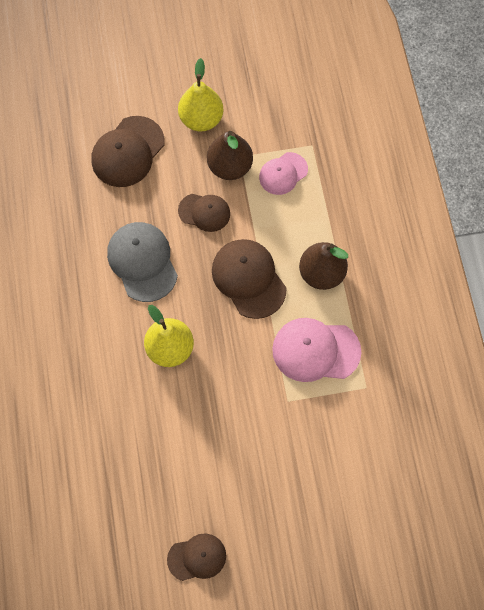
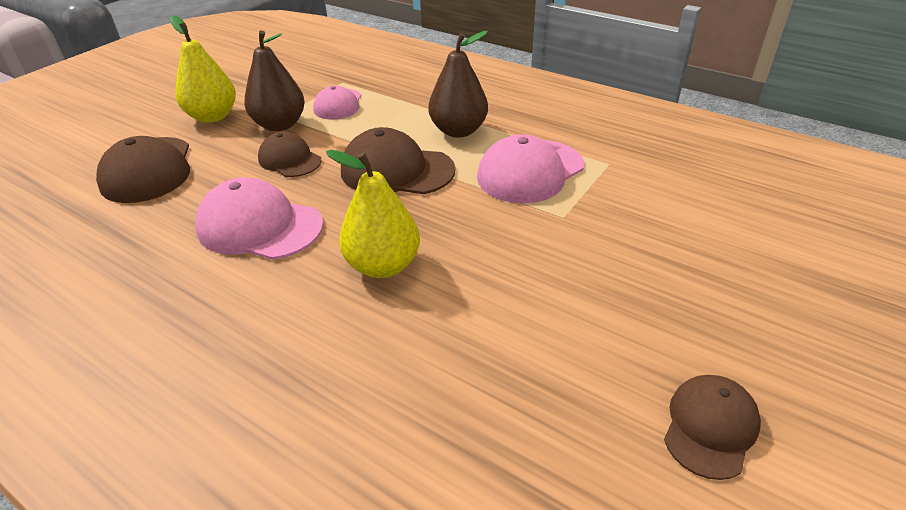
camera: 45 degrees left, 30 degrees down
grey cap [107,222,178,302] -> pink cap [195,177,324,260]
brown cap [178,194,230,232] -> brown cap turned 105 degrees counterclockwise [258,132,321,177]

